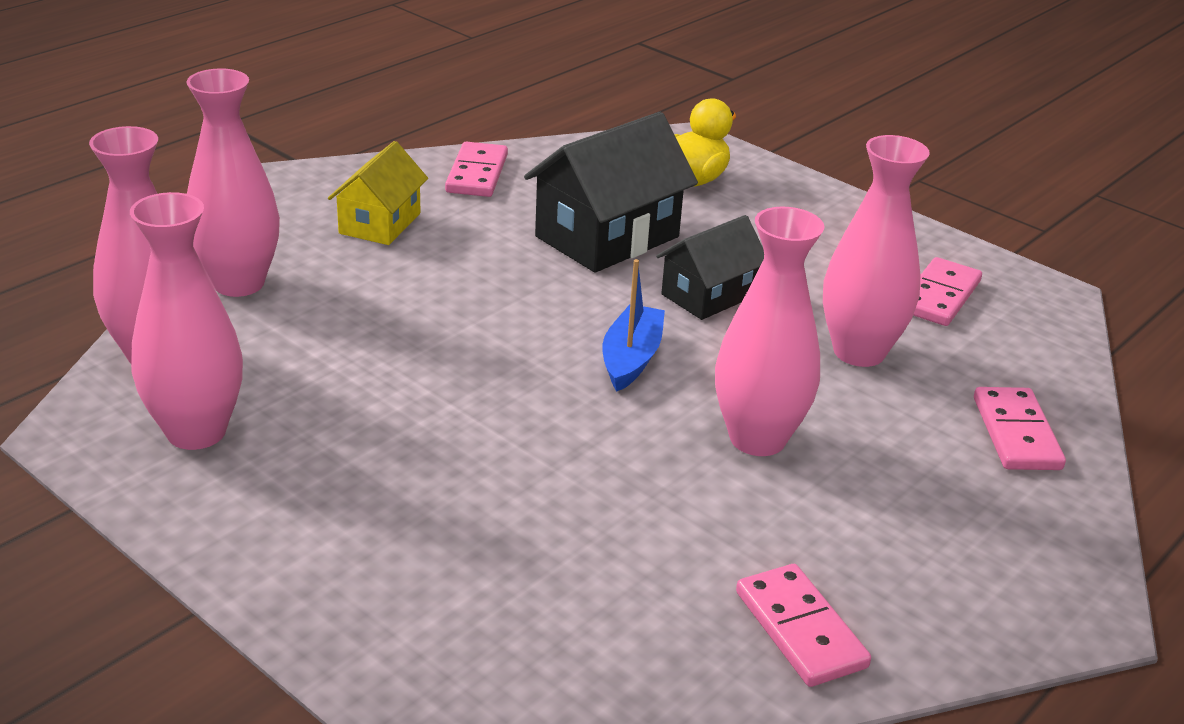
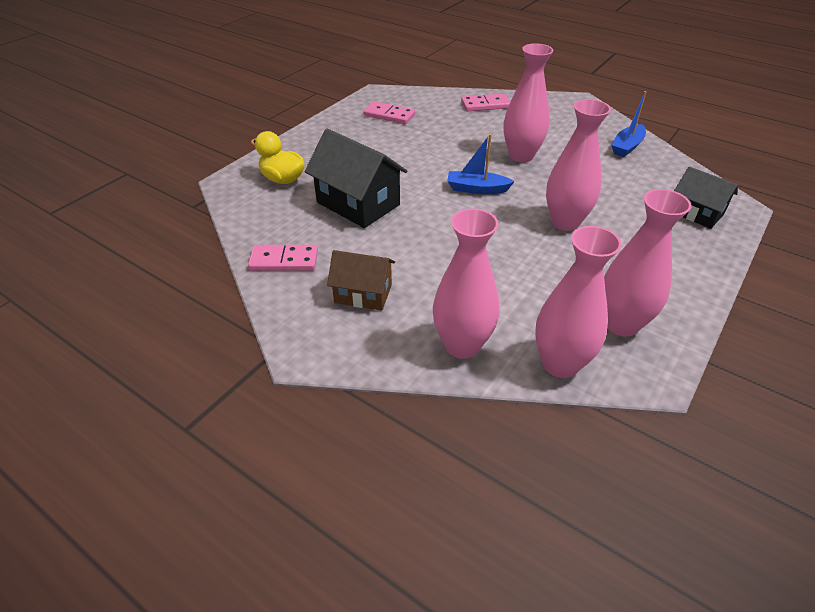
camera: 95 degrees left, 10 degrees up
yellow house [328,141,428,245] -> brown house [327,250,395,311]
black house [656,215,764,320] -> black house moved to [674,167,738,229]
pink domino [736,564,871,687] -> blue boat [611,91,646,157]
pink vase [823,135,930,367] -> pink vase moved to [546,99,611,231]

